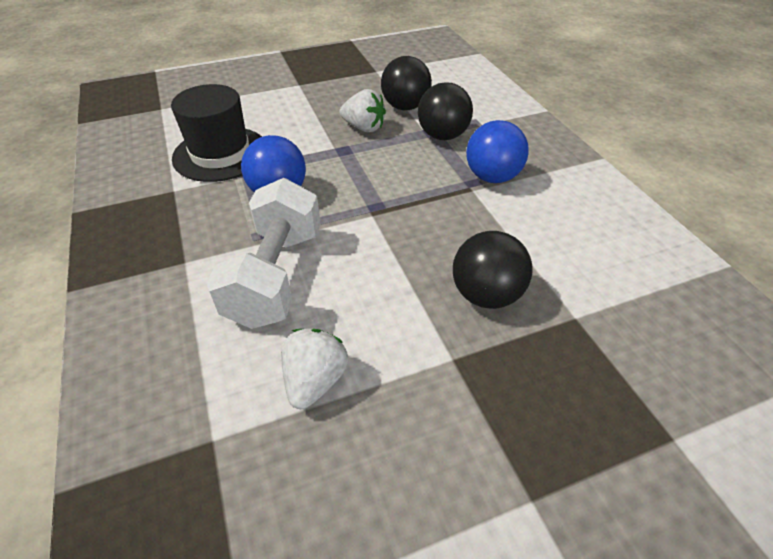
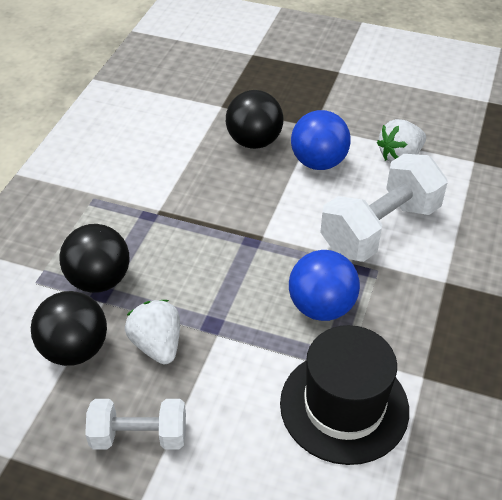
camera: 140 degrees left, 0 degrees up
blue ball [466,120,529,183] -> blue ball moved to [291,110,351,170]
none -> white dumbbell [85,399,186,449]

